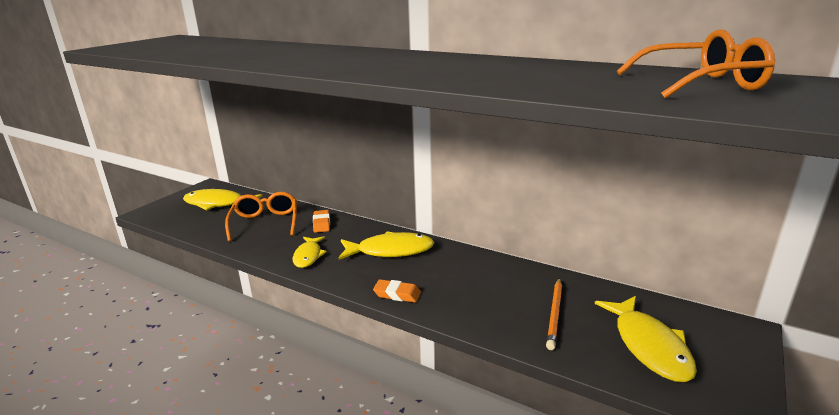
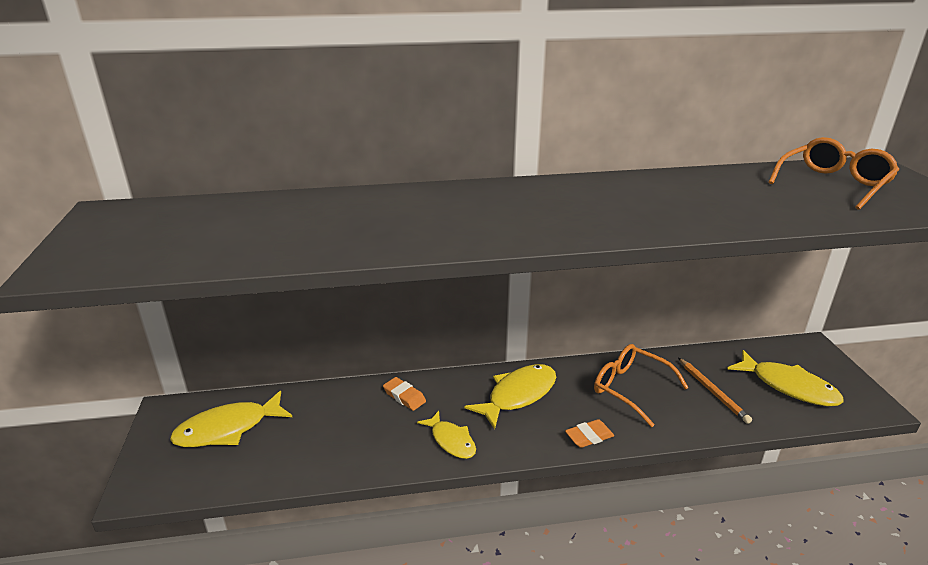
camera: 40 degrees left, 5 degrees up
orange glasses [225,192,297,242] -> orange glasses moved to [594,344,689,427]

